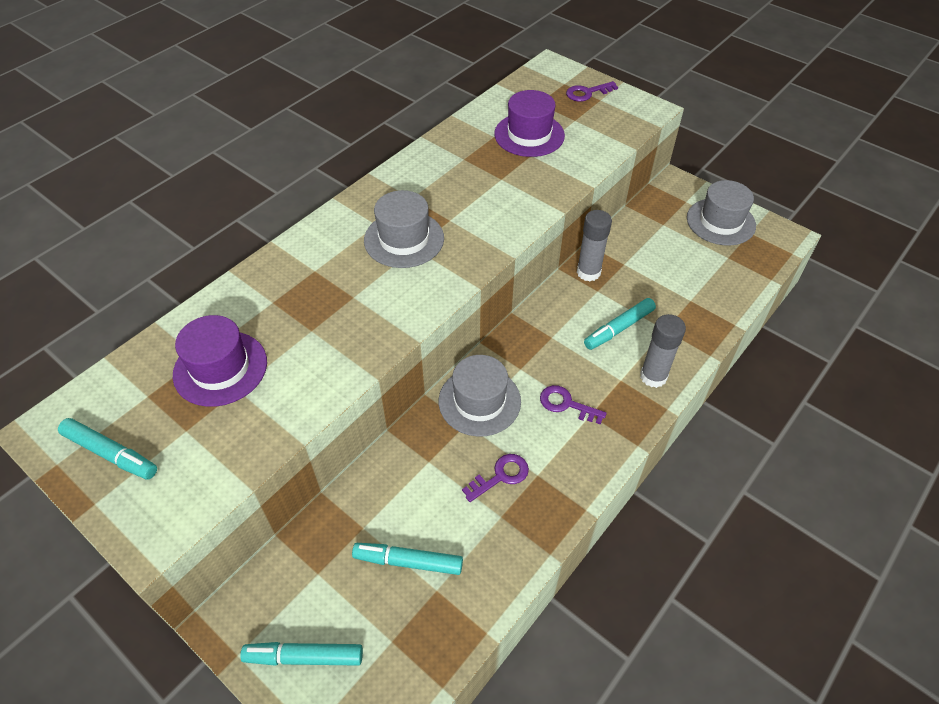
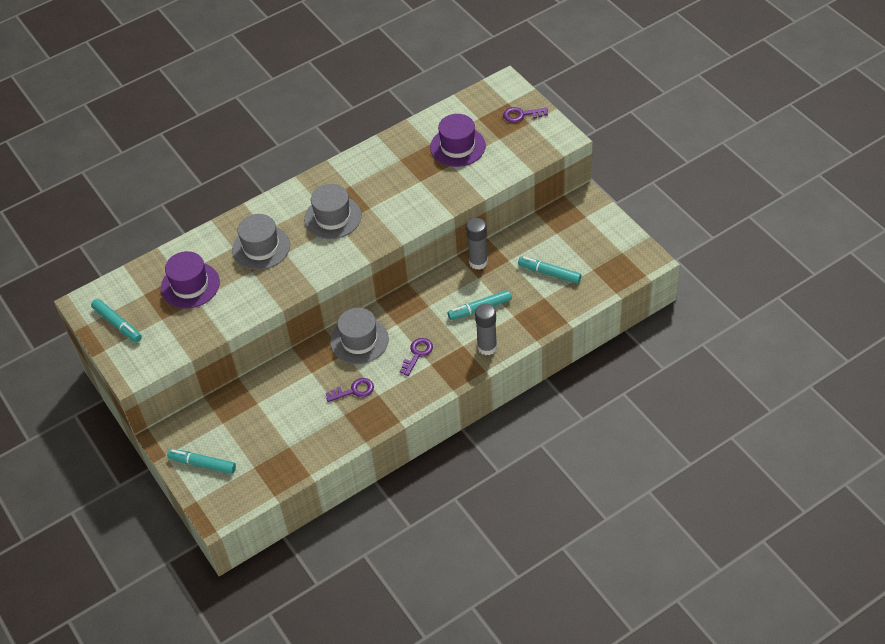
camera: 20 degrees right, 0 degrees up
turquoise marker [352,543,463,575] -> turquoise marker moved to [518,256,581,284]
purple key [540,385,607,425] -> purple key turned 75 degrees clockwise [400,338,433,376]
grey hat [687,180,756,246] -> grey hat moved to [232,214,290,270]

